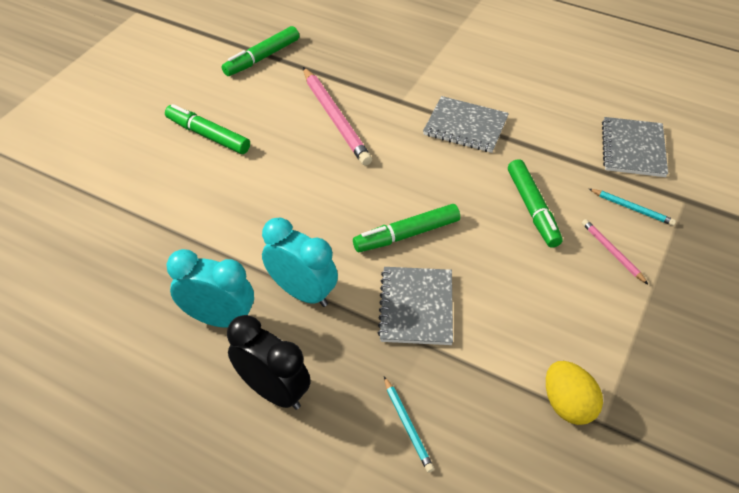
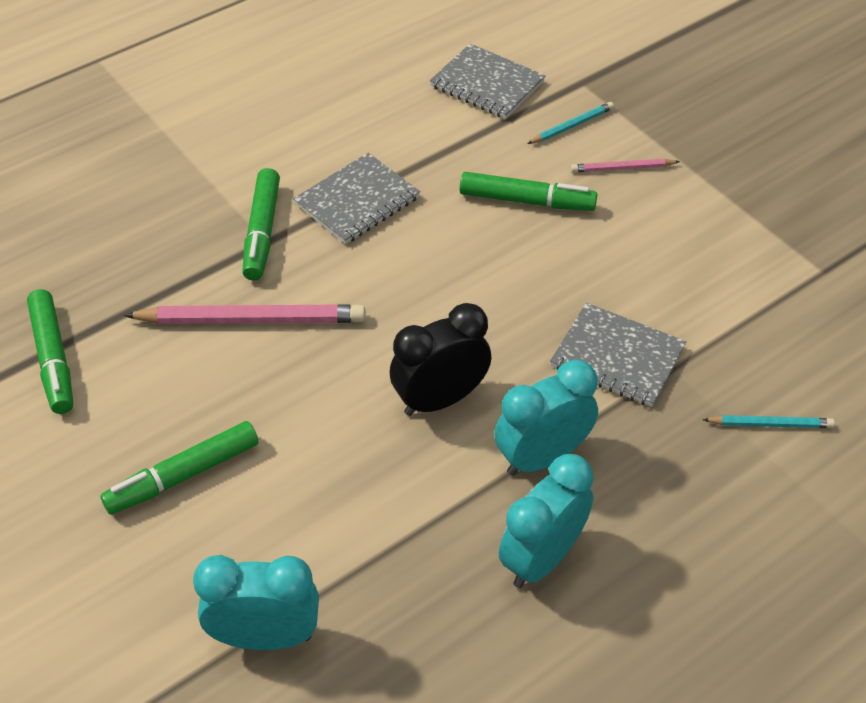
camera: 65 degrees left, 0 degrees up
black clock [227,315,311,410] -> black clock moved to [390,303,491,416]
green marker [353,204,460,252] -> green marker moved to [242,168,280,281]
yellow egg [546,361,603,425] -> none
none -> turquoise clock [193,555,319,650]

